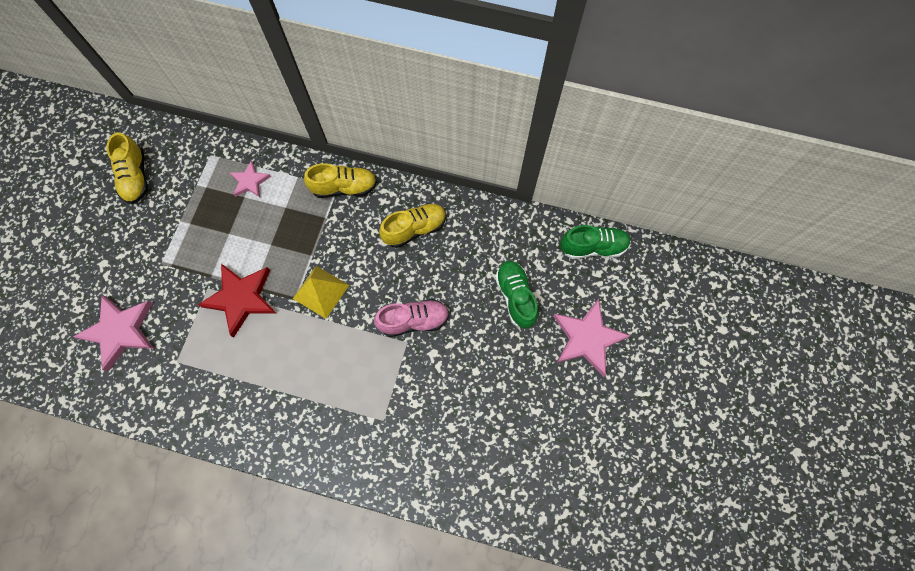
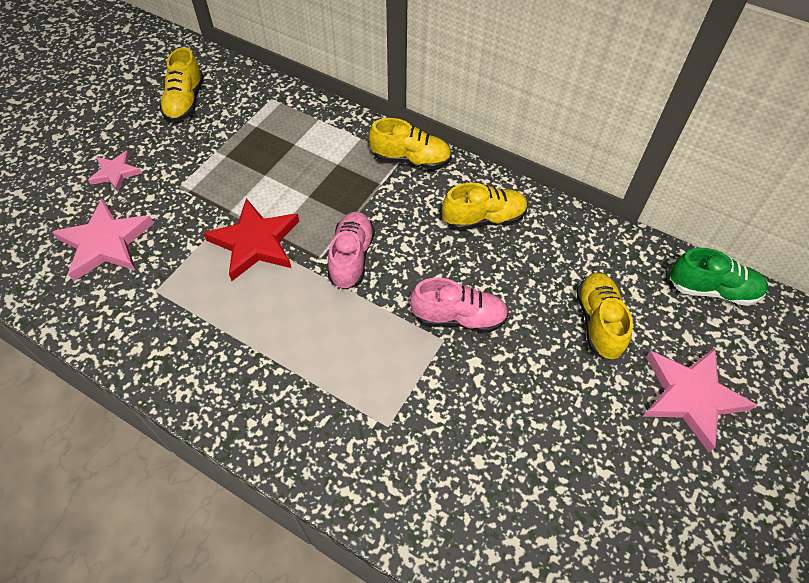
camera: 15 degrees right, 15 degrees down
pink star [230,160,271,197] -> pink star moved to [88,151,142,192]
yellow pyramid [293,266,349,319] -> pink shoe [328,212,375,289]
green shoe [495,261,538,329] -> yellow shoe [576,273,633,360]

